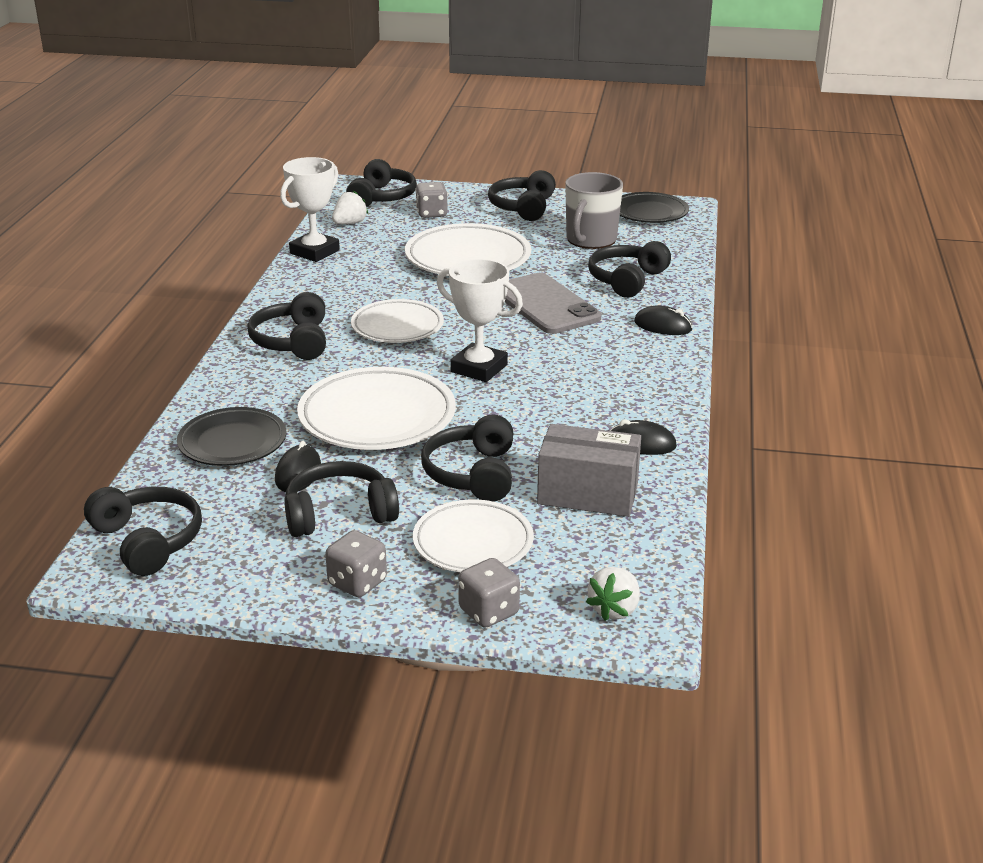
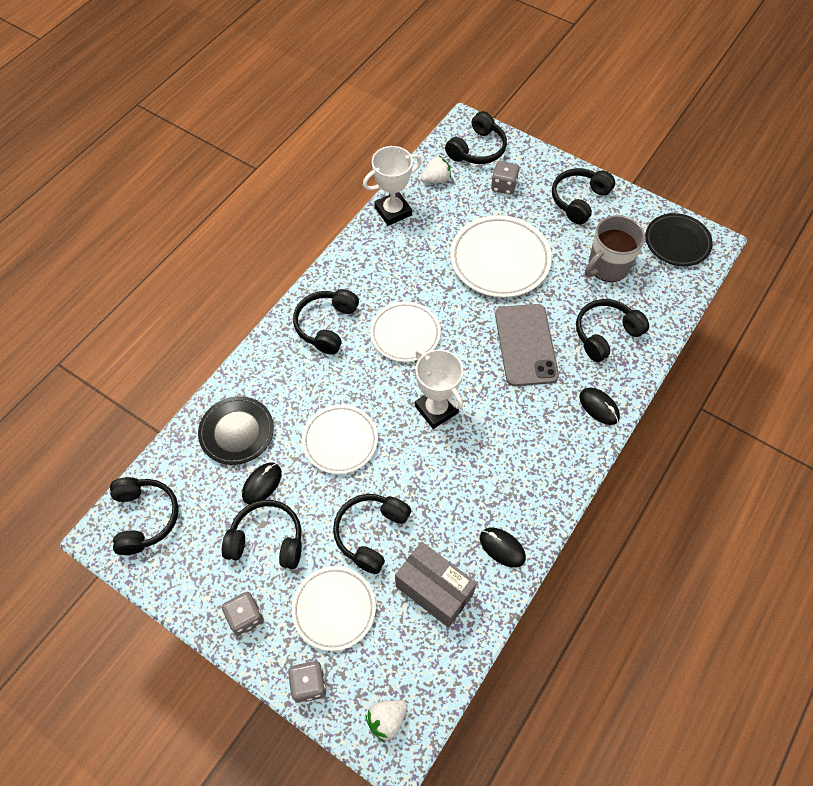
camera: 25 degrees right, 30 degrees up
white plate [297,367,456,450] -> white plate [302,405,378,474], size x0.66

